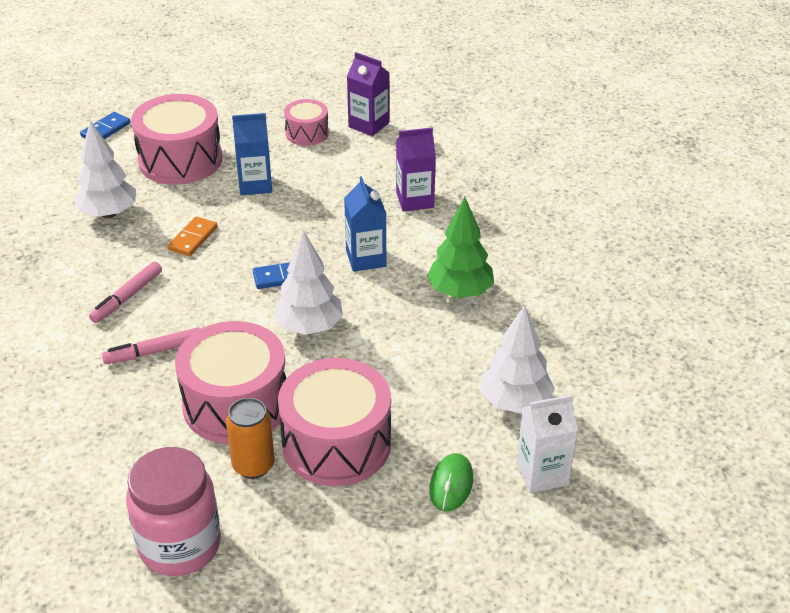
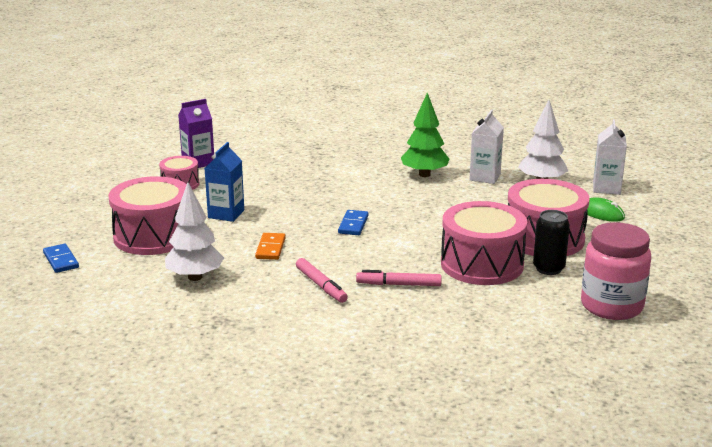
camera: 65 degrees left, 15 degrees down
pink marker [102,327,200,364] -> pink marker turned 90 degrees clockwise [356,270,442,286]
orange domino [168,216,217,256] -> orange domino turned 45 degrees clockwise [255,233,286,260]
orange can [226,398,275,479] -> black can [533,210,570,275]
white tree [273,230,343,335] -> none
blue carton [344,176,386,272] -> none
purple carton [396,127,436,212] -> none
none -> white carton [469,110,504,184]

